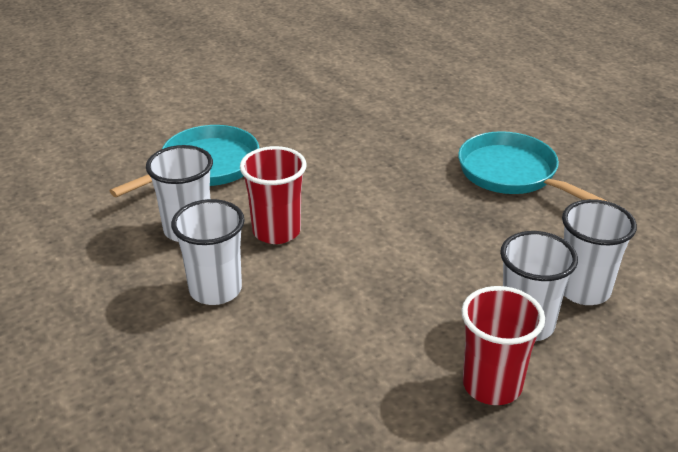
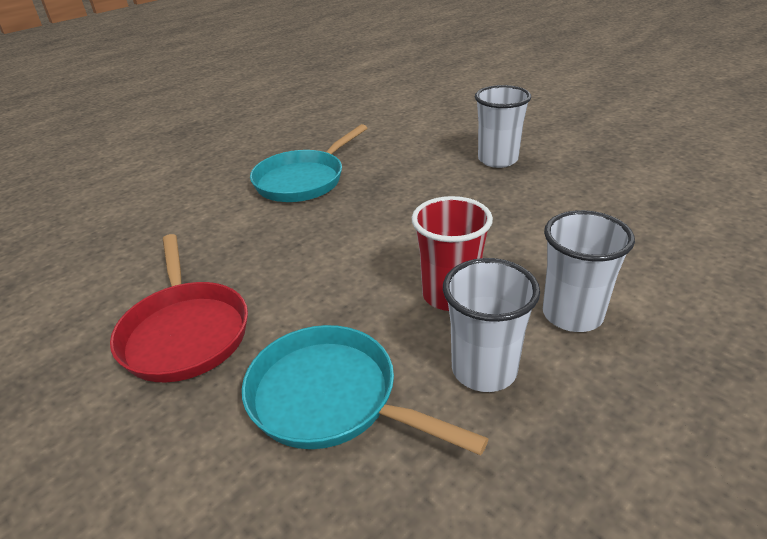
camera: 100 degrees left, 0 degrees up
red cup [461,286,545,405] -> none
white cup [562,199,637,305] -> none
none -> red pan [110,234,248,383]

